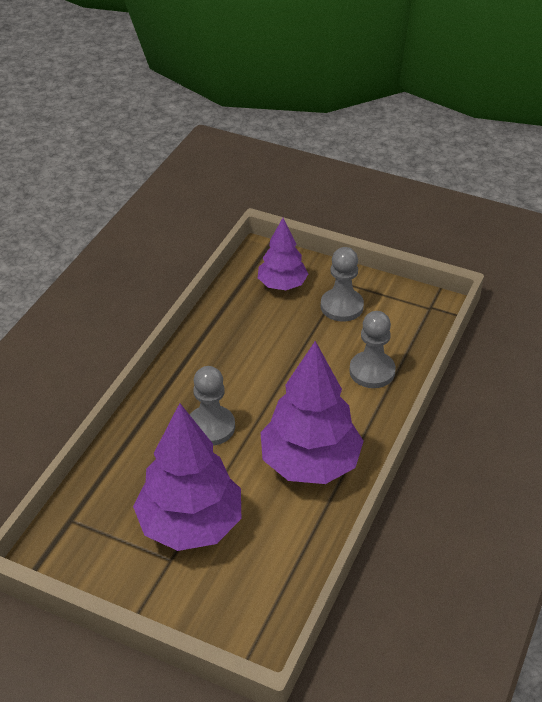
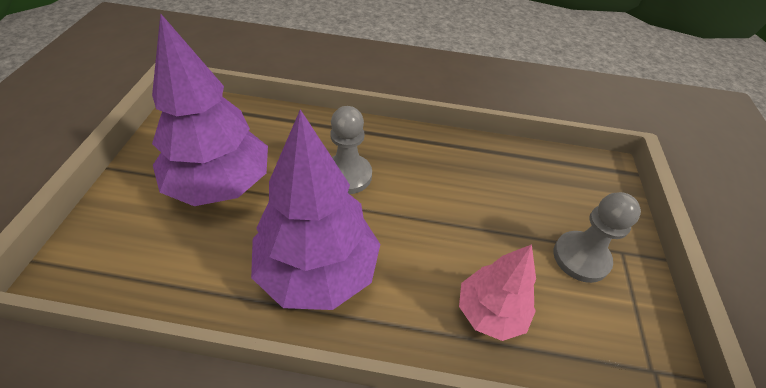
camera: 70 degrees right, 5 degrees up
purple tree [258,218,308,290] -> none
grey pawn [349,311,396,388] -> pink tree [459,244,536,341]

